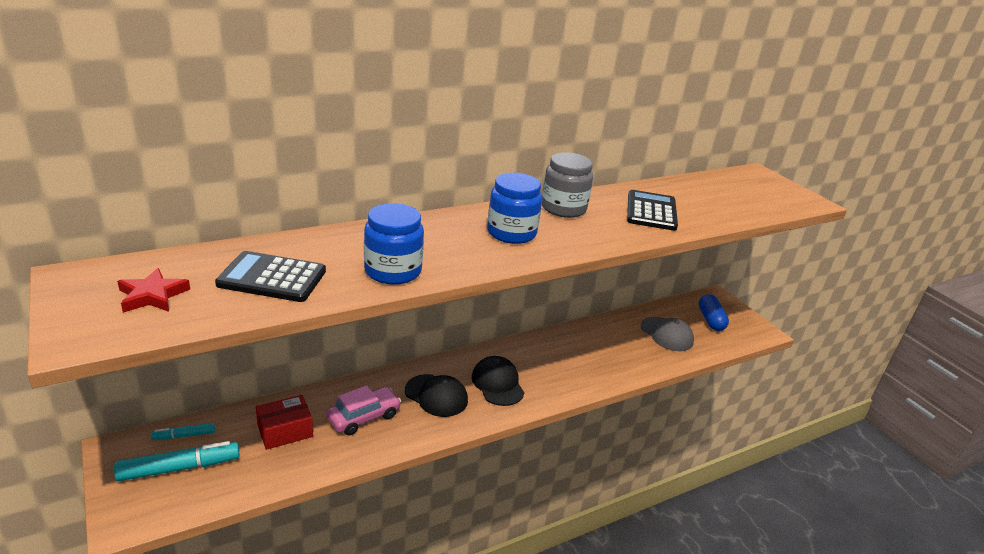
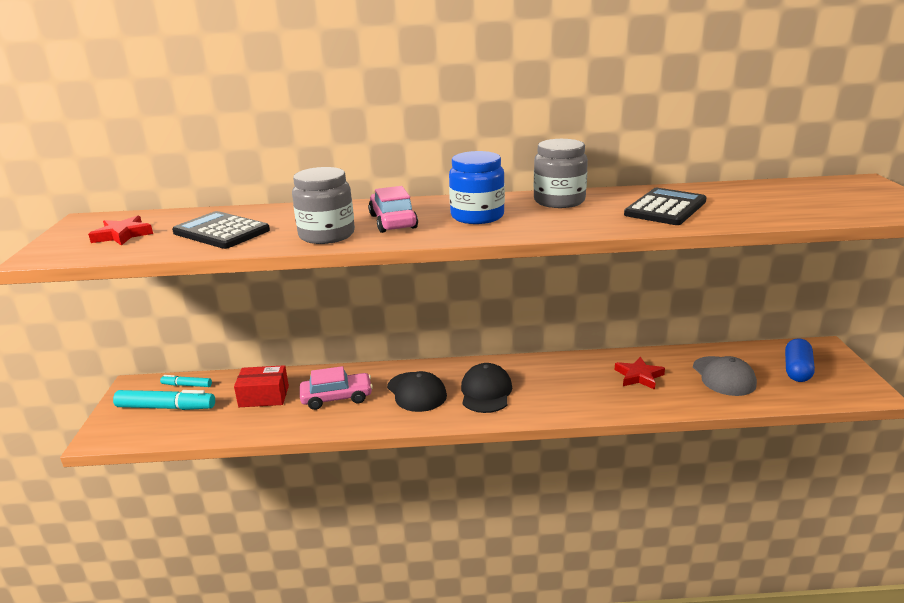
camera: 30 degrees right, 5 degrees down
blue jar [364,203,424,285] -> grey jar [292,167,355,244]
none -> pink car [369,186,418,233]
none -> red star [615,357,665,390]

